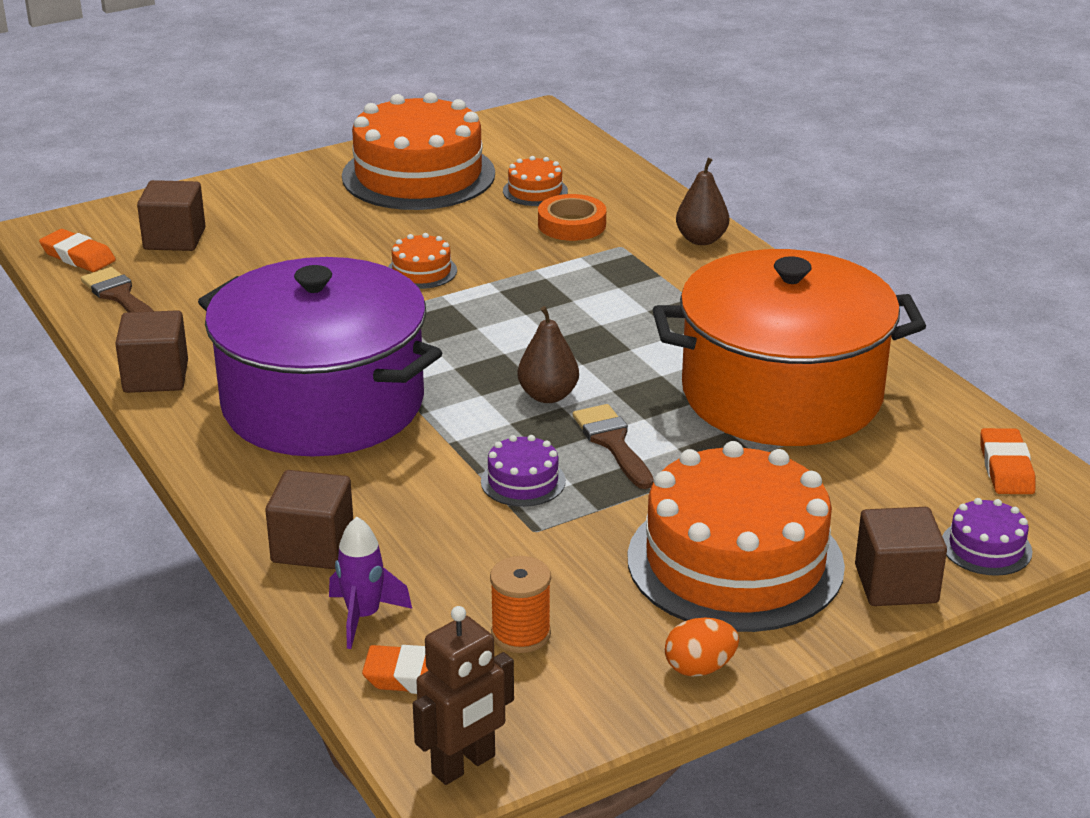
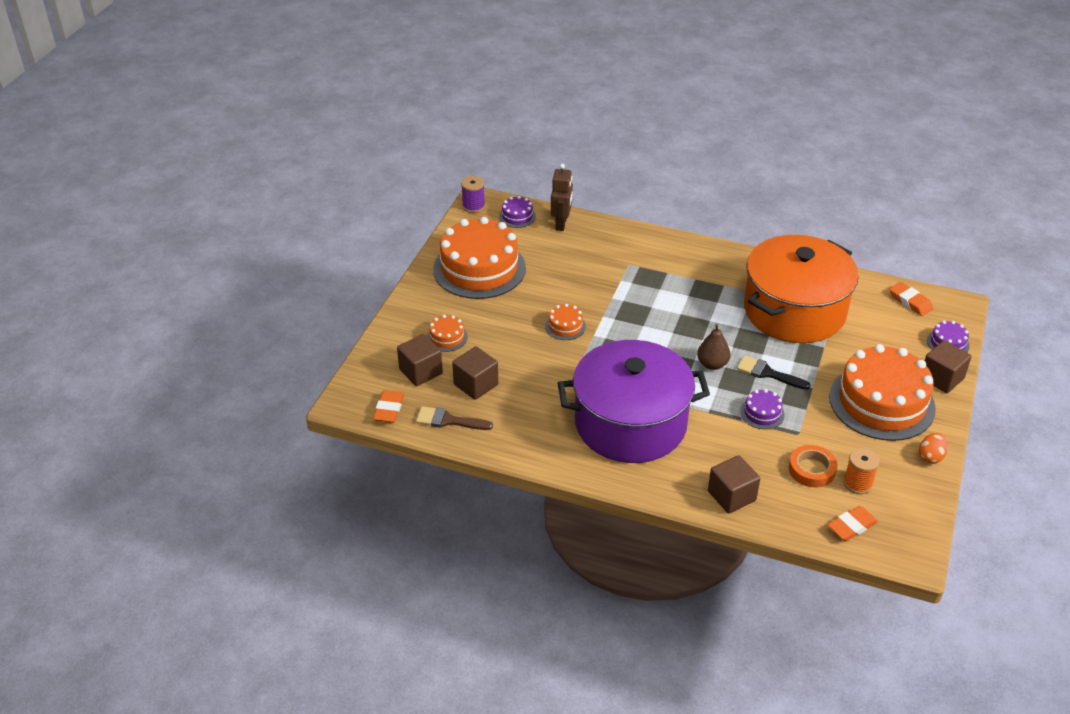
camera: 40 degrees left, 10 degrees up
orange eraser [39,229,116,272] -> orange eraser turned 75 degrees counterclockwise [373,390,404,423]
brown cube [115,310,188,393] -> brown cube moved to [452,346,498,400]
purple rocket [329,517,412,649] -> none
brown robot [413,606,514,785] -> brown robot moved to [551,164,573,231]
orange cake [503,156,568,206] -> orange cake moved to [427,315,468,352]
orange tape [538,194,606,241] -> orange tape moved to [789,445,838,488]
brown brush [573,404,654,489] -> black brush [737,355,811,390]
brown pear [676,158,729,245] -> none
none -> purple spool [461,176,485,213]
none -> purple cake [499,196,536,228]

